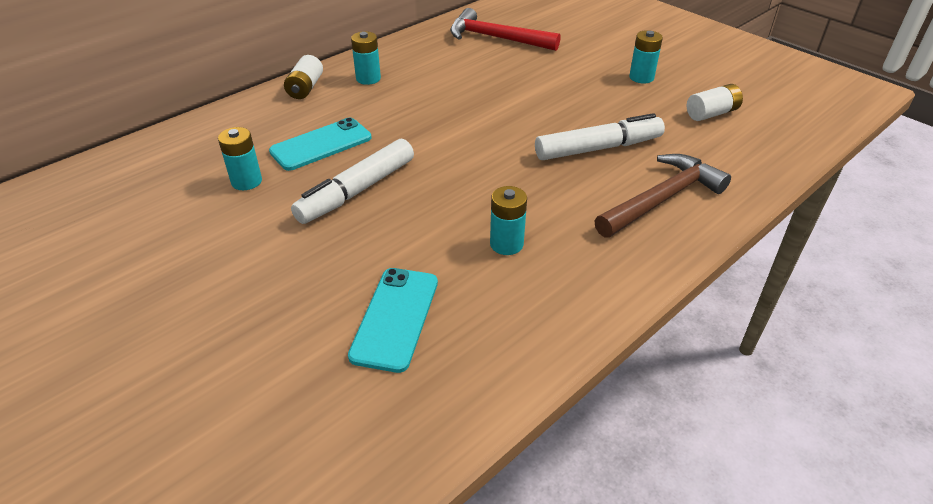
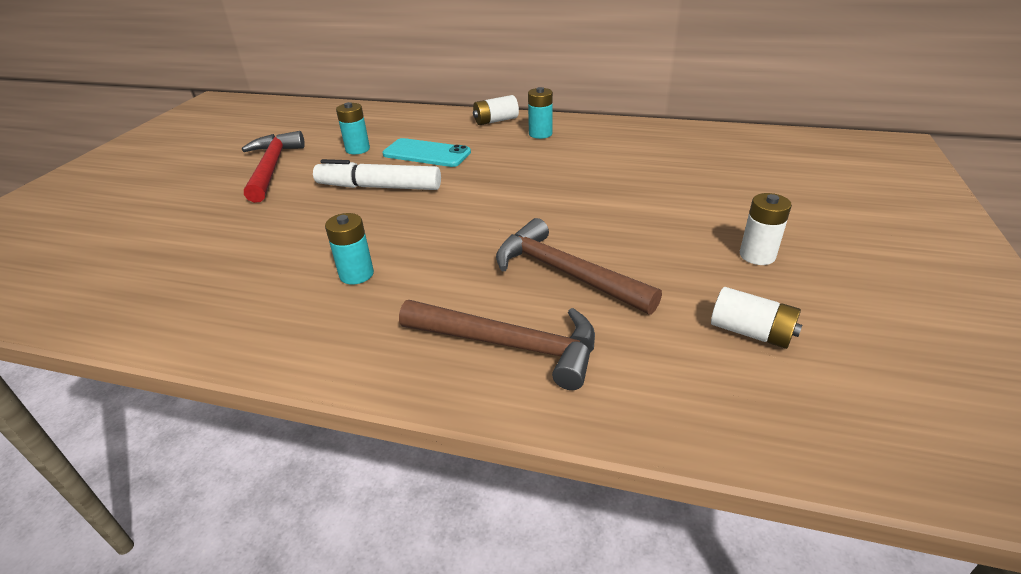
camera: 60 degrees right, 5 degrees down
turquoise phone [348,268,438,373] -> none
red hammer [450,8,561,51] -> red hammer moved to [242,131,305,203]
white marker [535,113,665,160] -> brown hammer [496,218,662,315]
turquoise battery [629,30,663,83] -> white battery [740,193,792,265]

